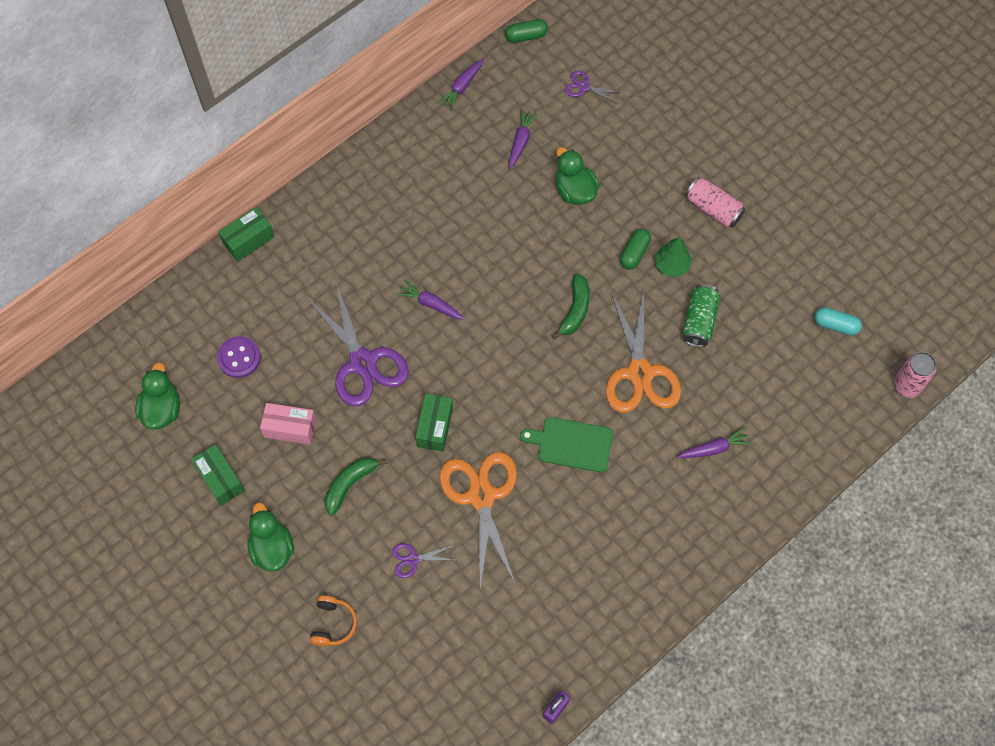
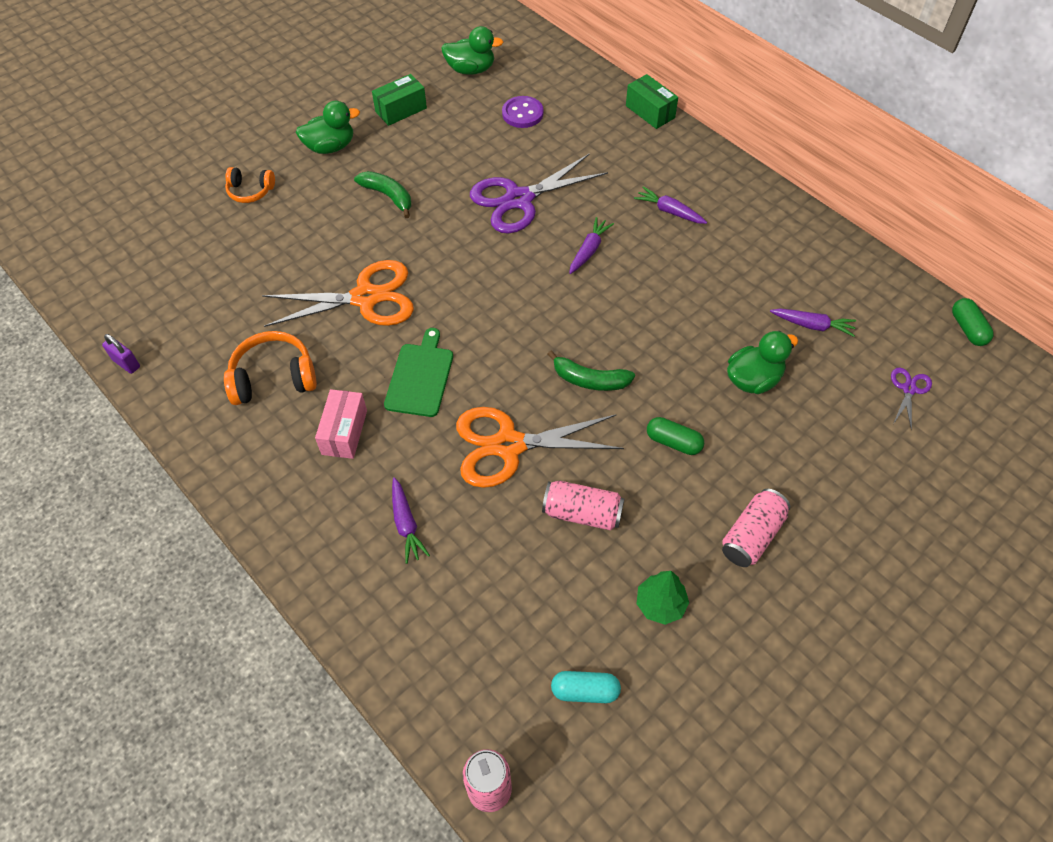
camera: 90 degrees right, 10 degrees down
pink box [260,403,316,445] -> pink box moved to [315,389,367,459]
purple scissors [392,543,454,578] -> none
green box [416,394,453,452] -> none
purple carrot [437,58,484,111] -> purple carrot moved to [634,186,707,224]
green tree [655,237,692,277] -> green tree moved to [636,571,689,625]
green can [683,284,720,347] -> pink can [542,480,624,530]
turquoise capsule [814,307,862,335] -> turquoise capsule turned 75 degrees clockwise [551,671,621,703]
none -> orange headphones [224,331,317,405]

